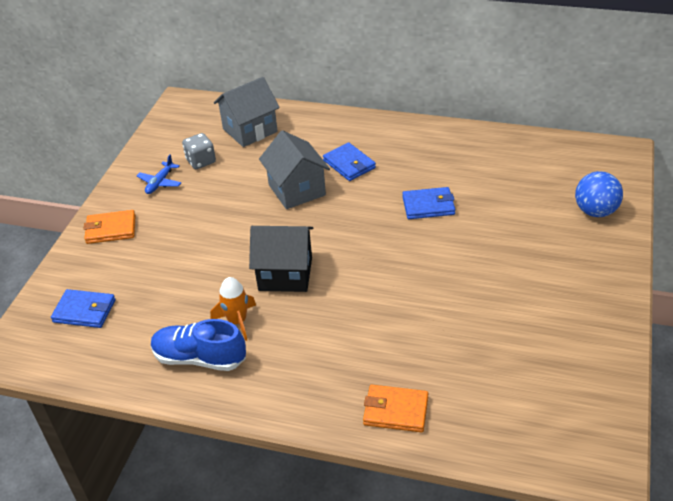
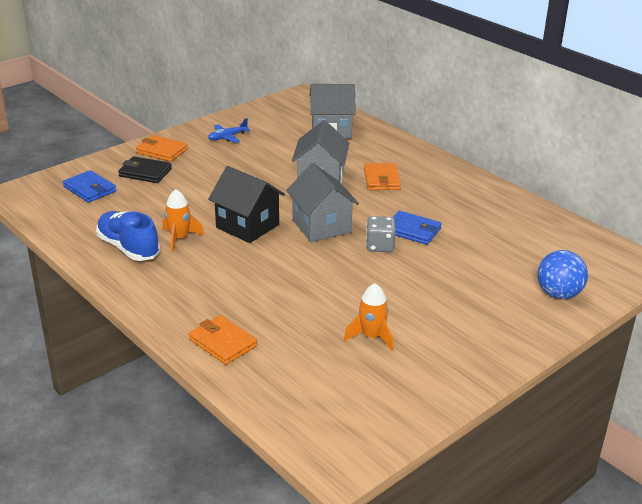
camera: 30 degrees right, 10 degrees down
grey dice [182,133,216,169] -> grey dice moved to [366,216,396,252]
blue wallet [323,142,376,181] -> orange wallet [364,163,401,190]
none -> black wallet [118,156,172,183]
none -> grey house [286,163,359,242]
none -> orange rocket [344,283,394,351]

